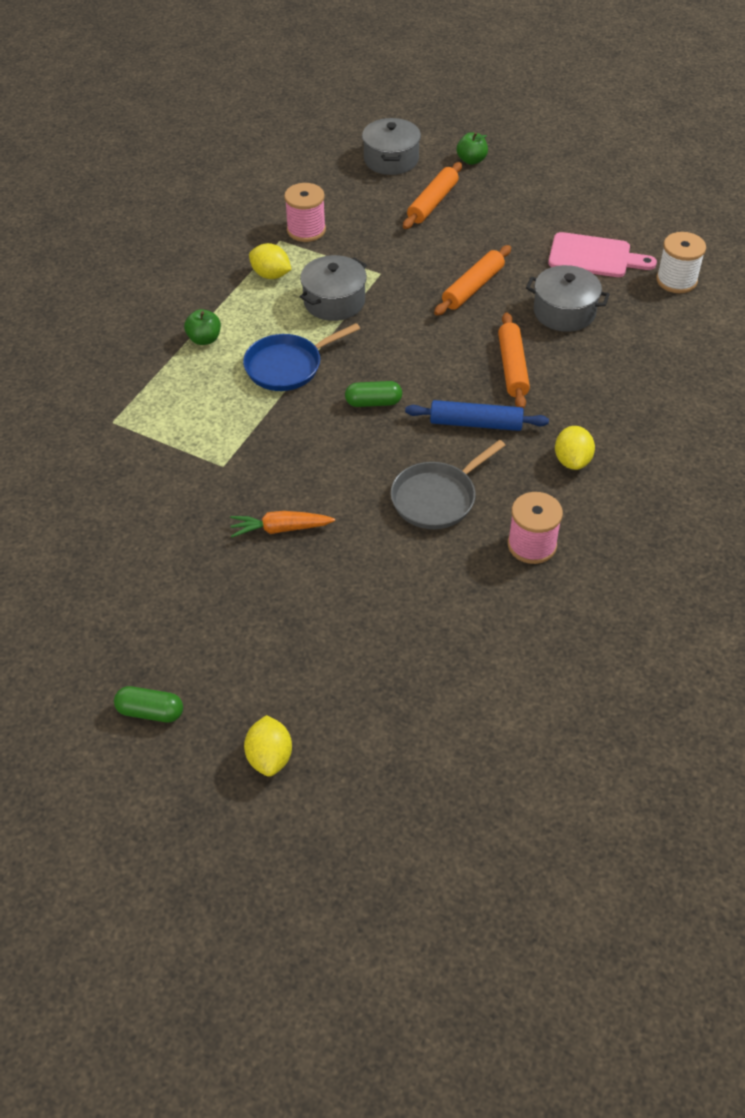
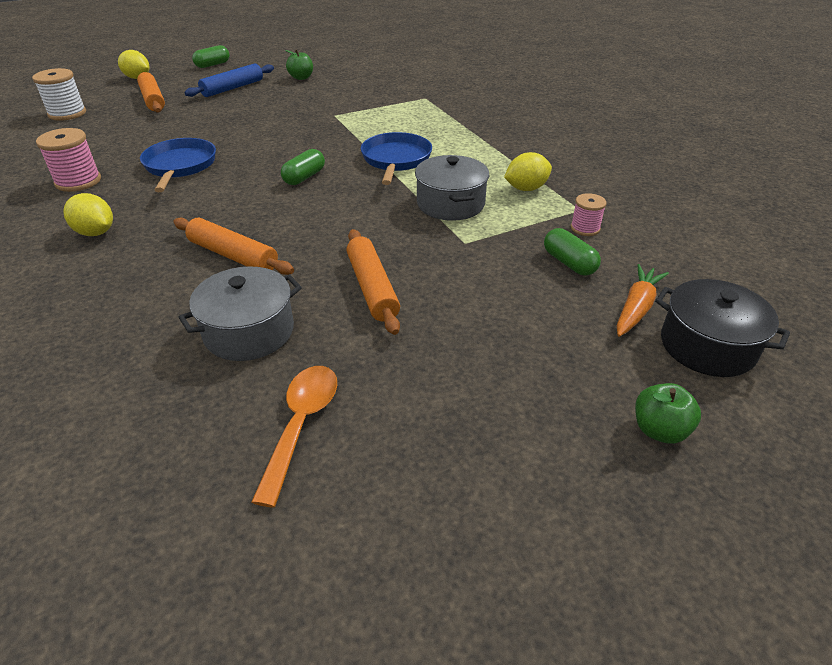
camera: 125 degrees right, 10 degrees down
green apple [184,309,221,345] -> green apple moved to [285,49,313,80]
orange carrot [230,511,335,537] -> orange carrot moved to [617,264,669,337]
pink spool [284,183,326,242] -> pink spool [571,193,607,236], size x0.60
grey pot [362,118,421,175] -> black pot [655,279,790,377]
grey pan [391,440,505,529] -> blue pan [140,138,216,192]
orange rolling pin [403,162,462,229] -> orange rolling pin moved to [137,72,165,113]
blue rolling pin [405,400,549,431] -> blue rolling pin moved to [184,63,274,97]
pink cutting board [548,232,657,277] -> orange spoon [251,366,337,508]
white spool [656,232,706,293] -> white spool moved to [32,68,86,121]
none -> green capsule [544,228,601,276]

